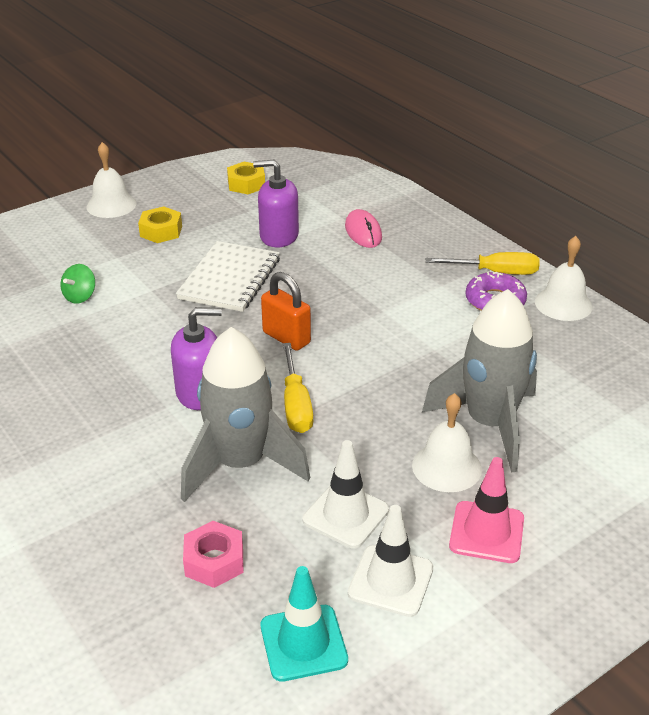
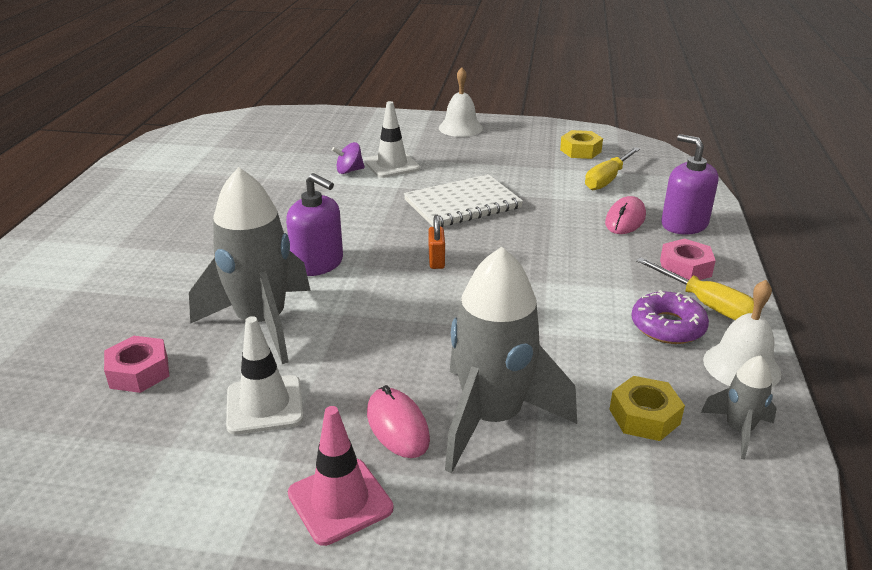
camera: 45 degrees right, 5 degrees down
green spinning top [61,264,95,304] -> purple spinning top [332,142,365,174]
yellow nut [138,206,182,243] -> yellow nut moved to [609,376,685,441]
purple soap dispenser [253,160,299,247] -> purple soap dispenser moved to [661,134,718,234]
orange padlock [261,272,311,351] -> orange padlock [429,215,445,269], size x0.65
turquoise traffic cone [261,566,348,682] -> none
yellow screwdriver [283,343,313,433] -> yellow screwdriver moved to [585,147,640,190]
white traffic cone [348,505,433,617] -> white traffic cone moved to [364,101,420,178]
white bell [412,393,482,492] -> pink mouse [367,385,430,458]
none -> pink nut [660,239,716,280]
none -> grey rocket [701,355,777,460]

